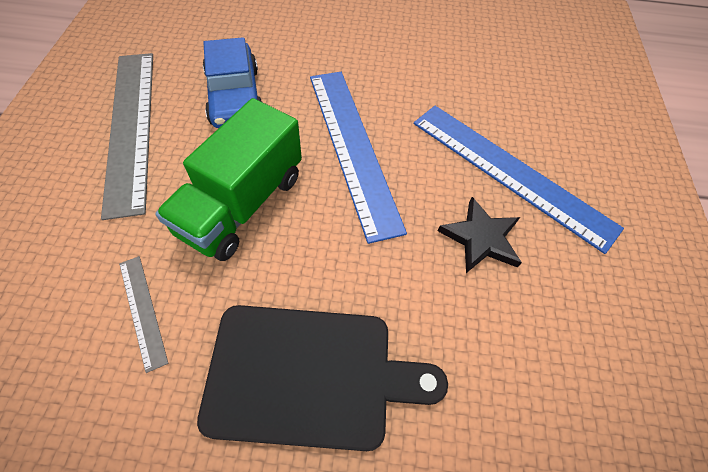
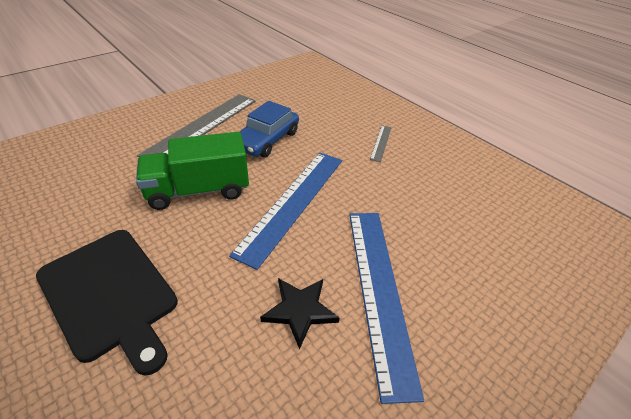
camera: 45 degrees right, 15 degrees down
grey ruler [119,256,168,373] -> grey ruler moved to [370,125,392,162]

